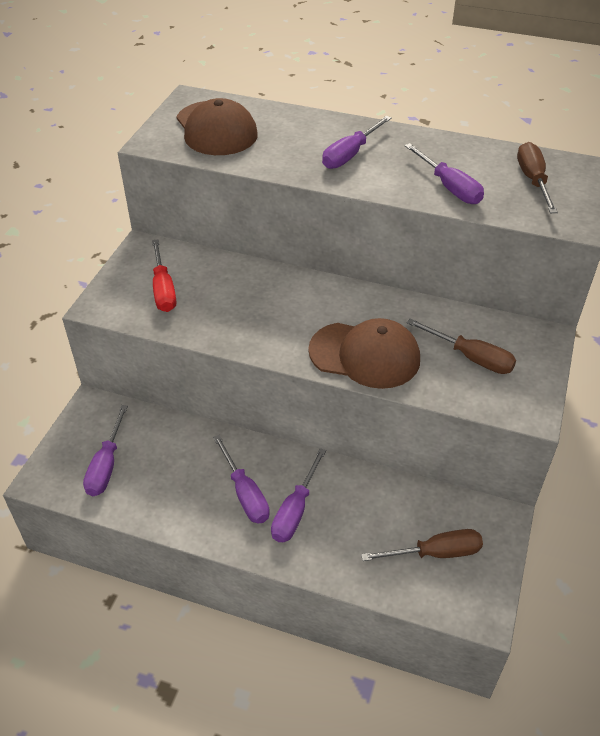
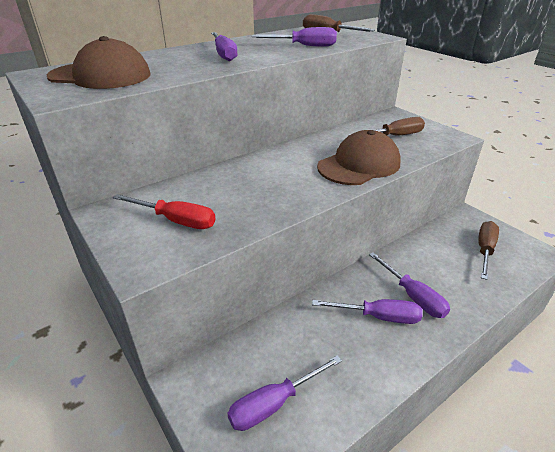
camera: 55 degrees left, 10 degrees down
purple screwdriver [83,405,128,496] -> purple screwdriver turned 105 degrees clockwise [227,355,342,431]

